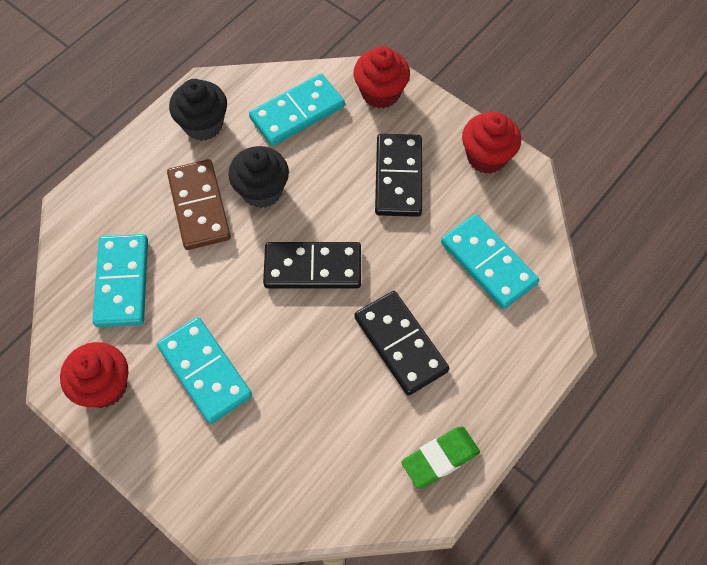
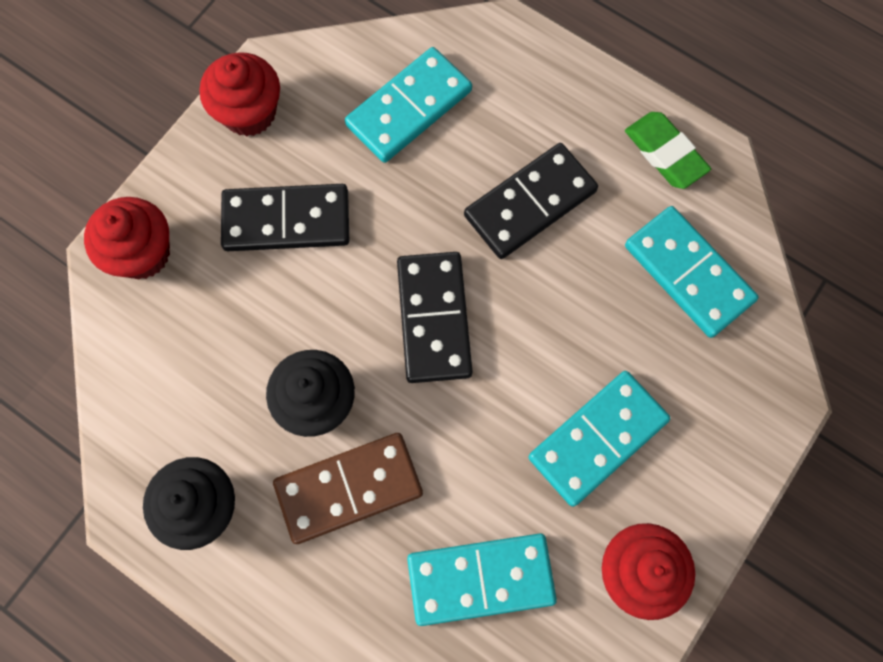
camera: 95 degrees left, 10 degrees up
turquoise domino [249,74,345,146] -> turquoise domino moved to [625,206,759,338]

